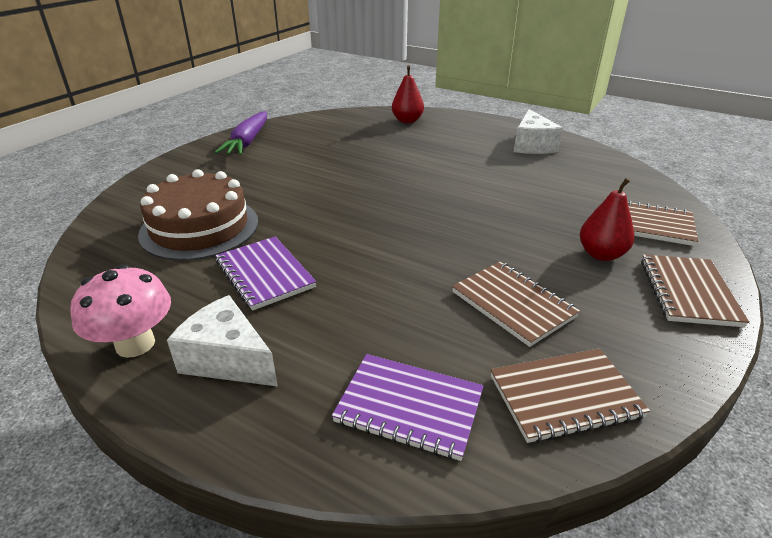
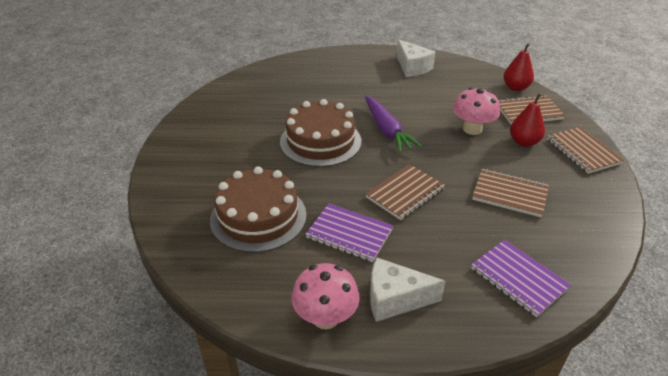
camera: 30 degrees left, 5 degrees up
purple carrot [214,111,267,155] -> purple carrot moved to [365,96,422,153]
purple notebook [332,354,484,461] -> purple notebook turned 60 degrees clockwise [471,240,571,317]
red pear [392,65,424,123] -> red pear moved to [503,43,534,91]
brown notebook [490,348,650,443] -> brown notebook moved to [366,164,445,220]
none -> brown cake [280,99,361,167]
none -> pink mushroom [453,87,500,135]

